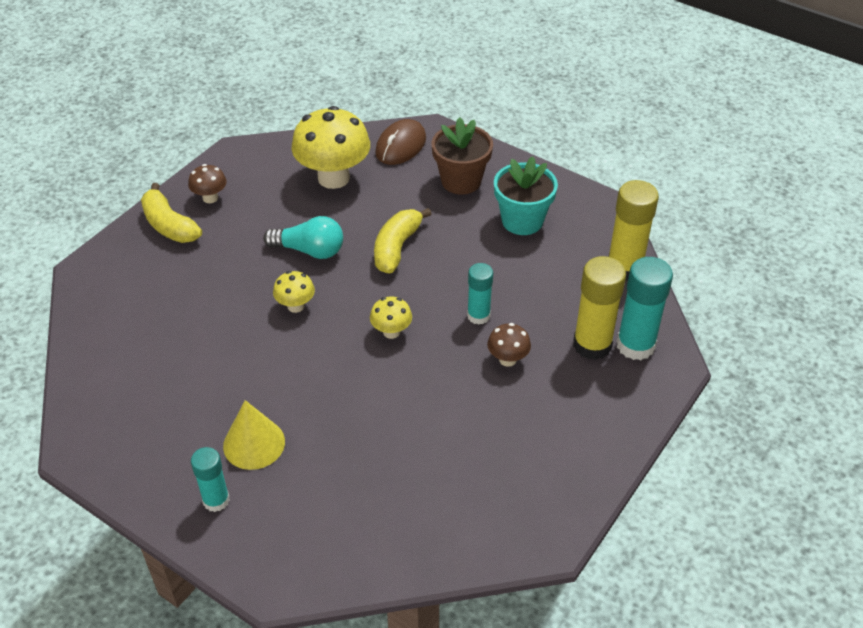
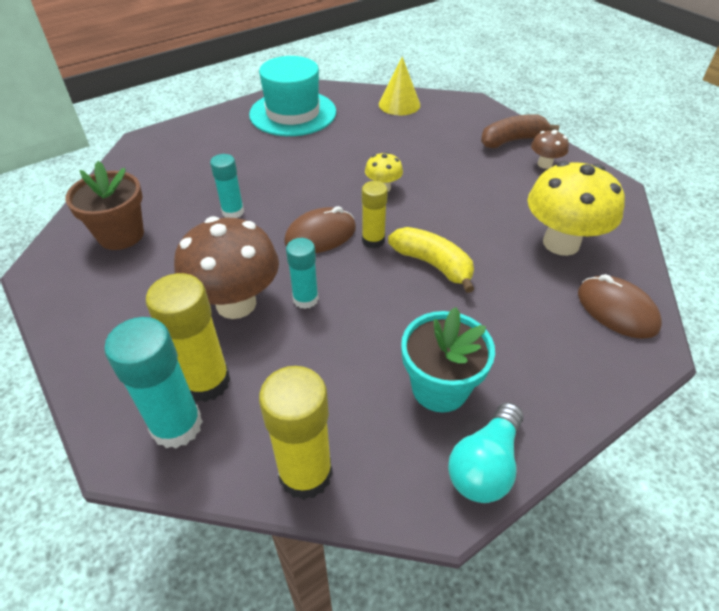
camera: 110 degrees right, 0 degrees up
yellow banana [141,183,202,243] -> brown banana [481,114,560,148]
turquoise glue stick [191,447,230,512] -> turquoise glue stick moved to [210,154,244,218]
yellow cone [223,400,285,470] -> yellow cone moved to [379,56,420,115]
turquoise light bulb [263,216,343,259] -> turquoise light bulb moved to [448,402,523,503]
yellow mushroom [370,296,412,339] -> brown mouse [284,206,356,253]
brown flower pot [432,117,493,195] -> brown flower pot moved to [65,161,144,250]
brown mushroom [487,323,531,367] -> brown mushroom [174,216,279,319], size x2.09
none -> turquoise hat [249,56,336,136]
none -> yellow glue stick [362,181,388,248]

